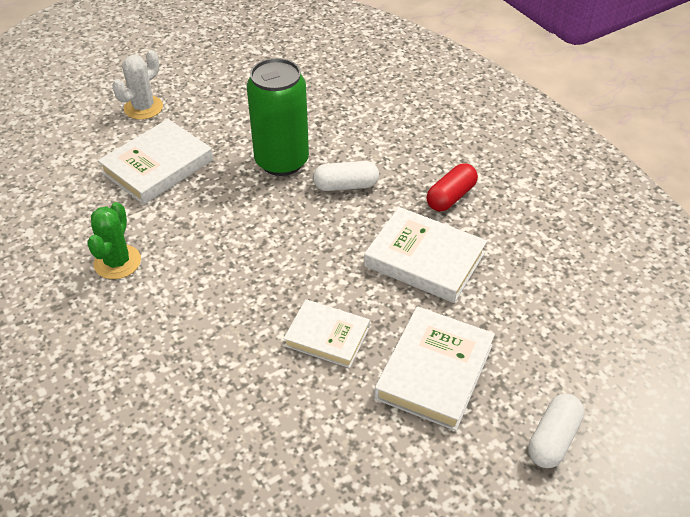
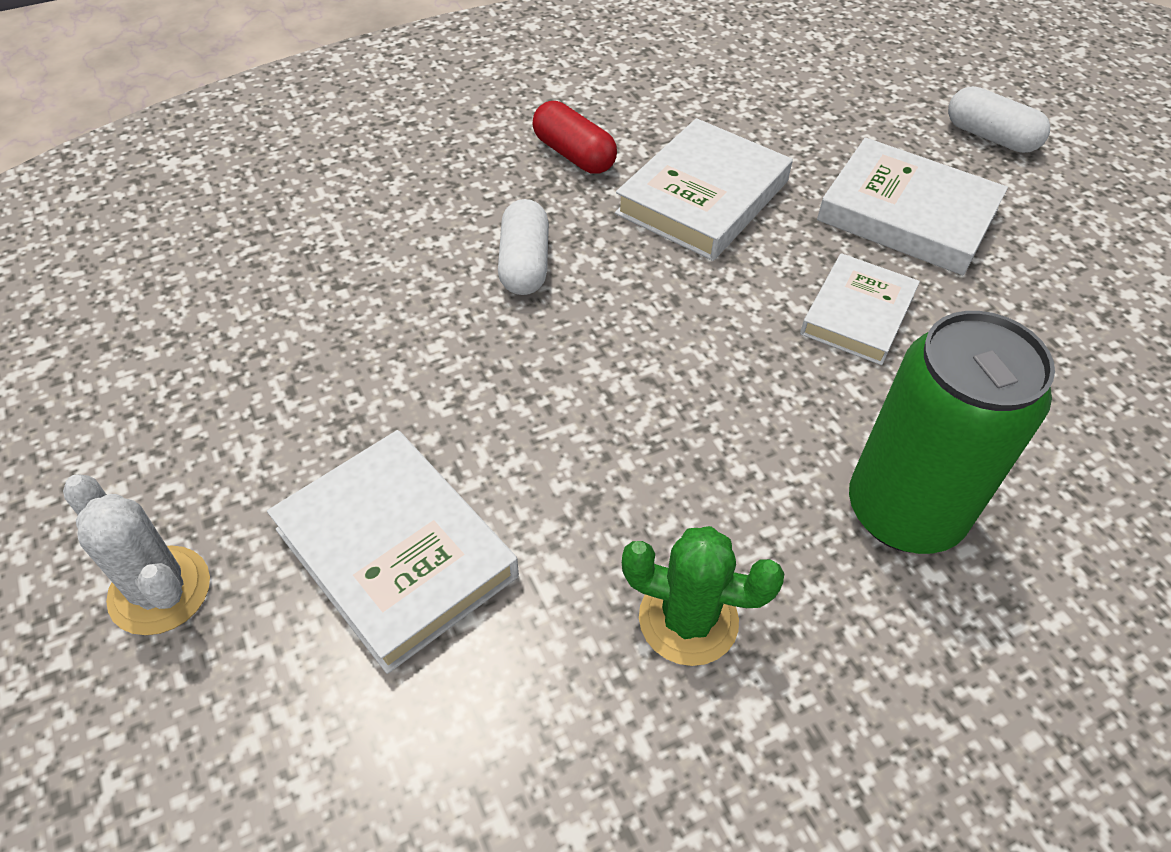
camera: 85 degrees left, 5 degrees up
green can [247,58,309,176] -> green can moved to [849,311,1055,554]

